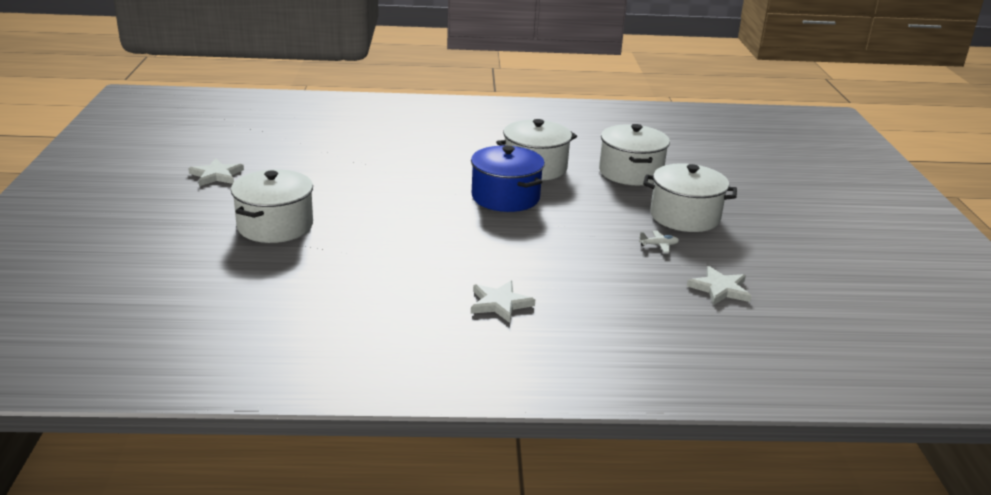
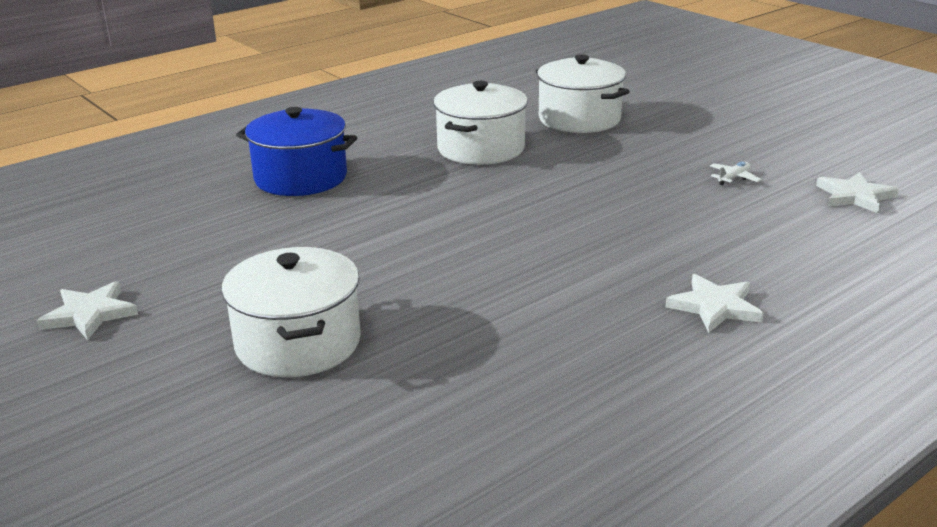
camera: 35 degrees left, 0 degrees up
blue pot [471,146,545,212] -> blue pot moved to [236,107,357,196]
white pot [643,163,737,232] -> none

